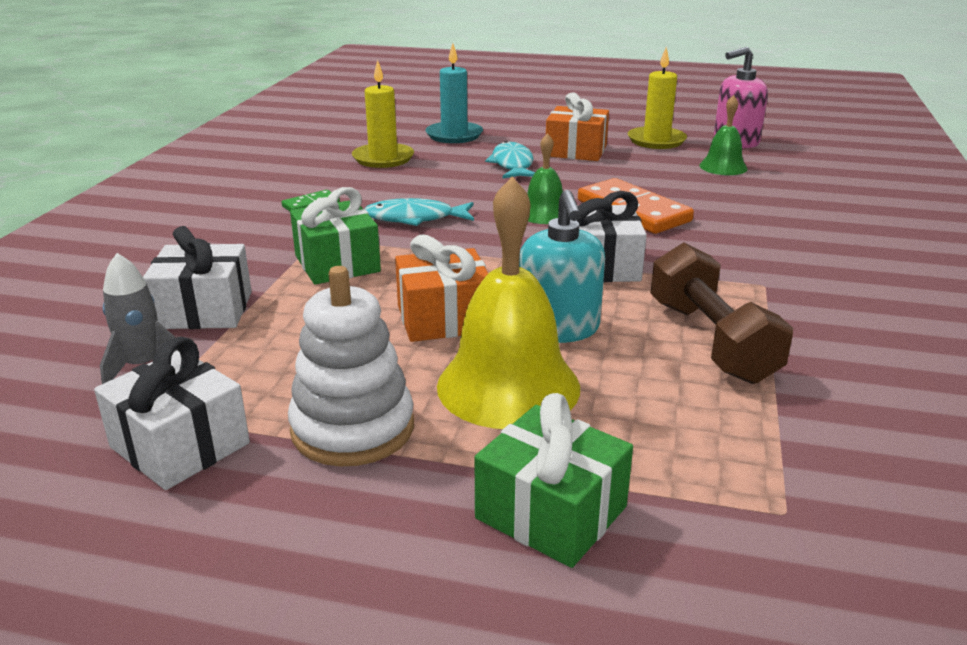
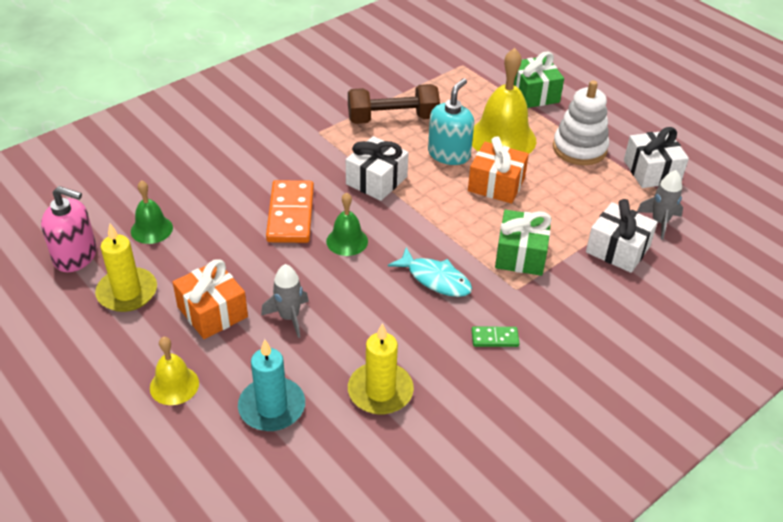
camera: 145 degrees left, 15 degrees up
turquoise fish [485,141,535,179] -> grey rocket [261,264,309,338]
brown dumbbell [650,242,793,384] -> brown dumbbell turned 60 degrees clockwise [348,84,440,124]
none -> yellow bell [150,337,199,405]

